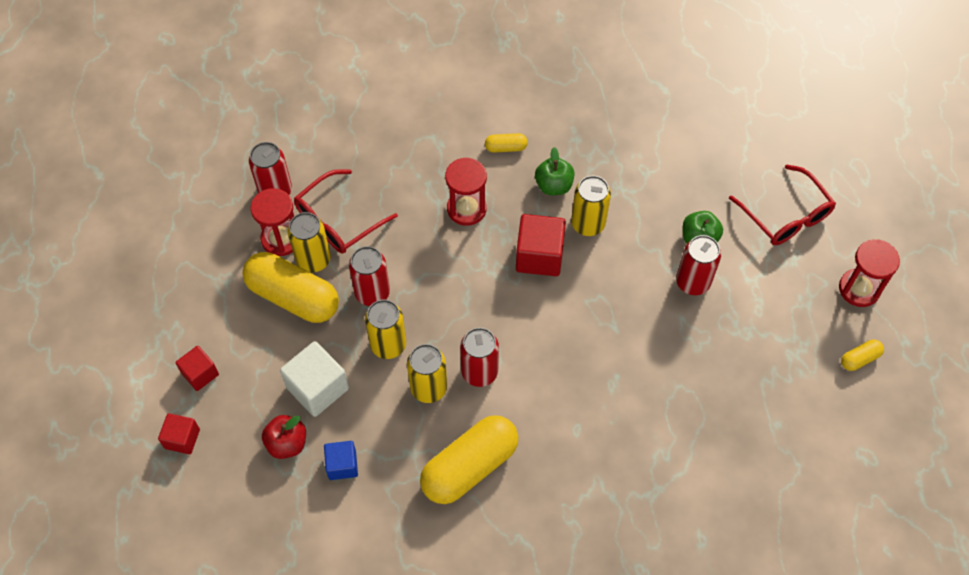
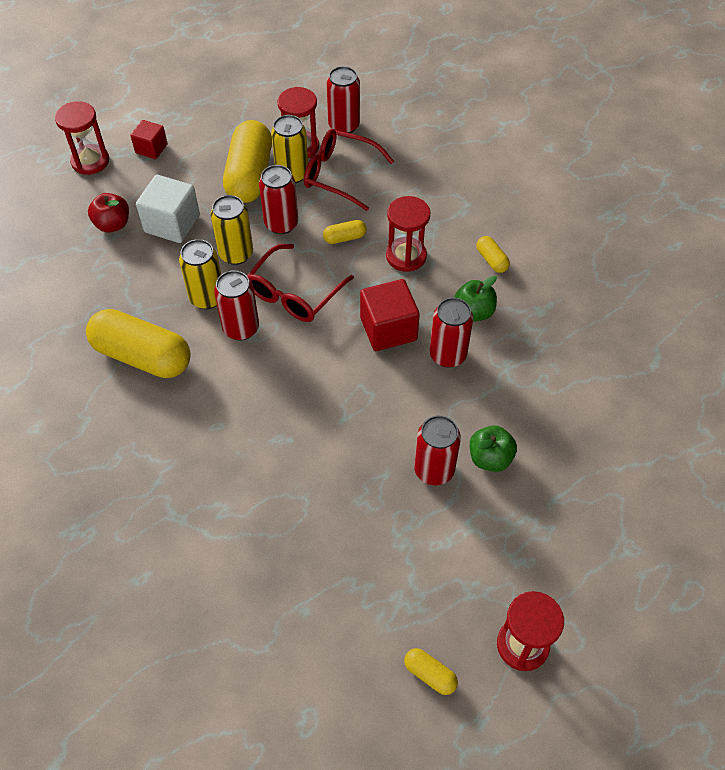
camera: 65 degrees right, 5 degrees down
red cube [158,413,200,454] -> red hourglass [55,101,109,175]
blue cube [324,441,358,480] -> none
yellow can [571,176,611,236] -> red can [430,297,473,368]
red glasses [729,164,836,245] -> red glasses moved to [247,244,354,322]
none -> yellow capsule [323,220,366,244]

